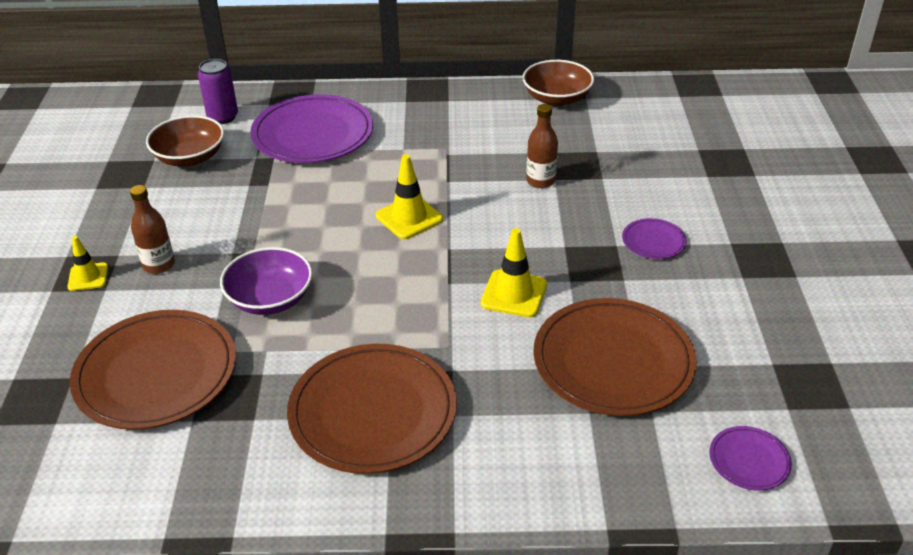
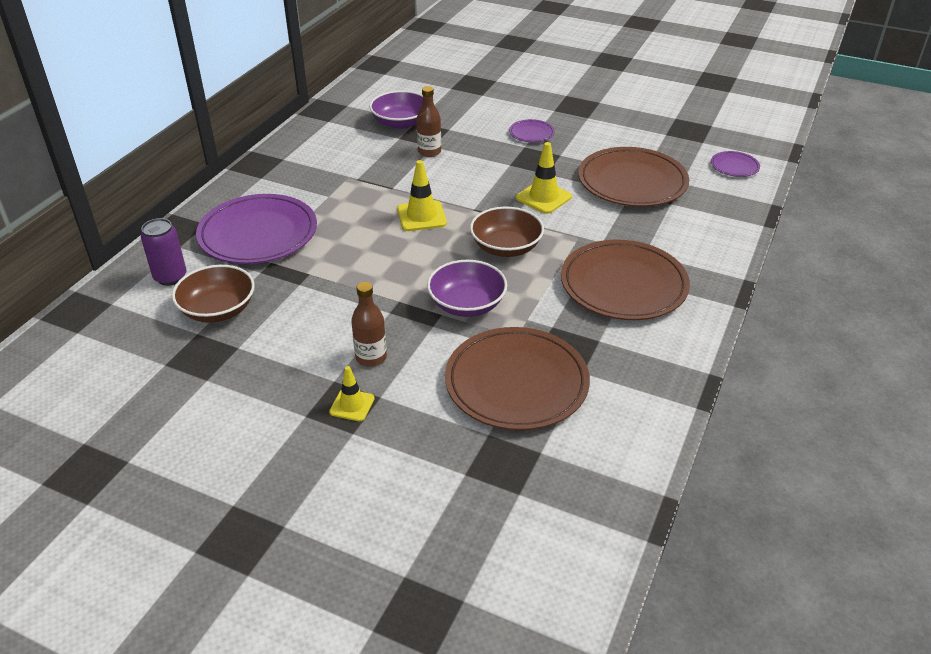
camera: 65 degrees left, 0 degrees up
brown bowl [523,60,594,106] -> brown bowl moved to [470,207,544,257]
none -> purple bowl [369,91,423,129]

